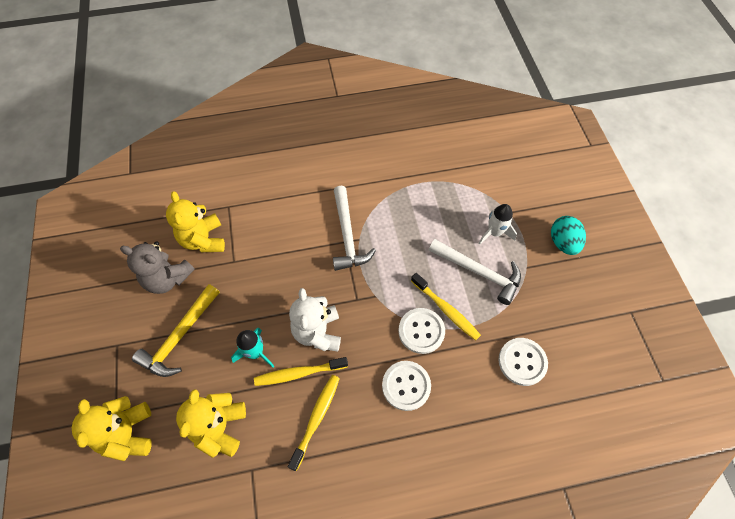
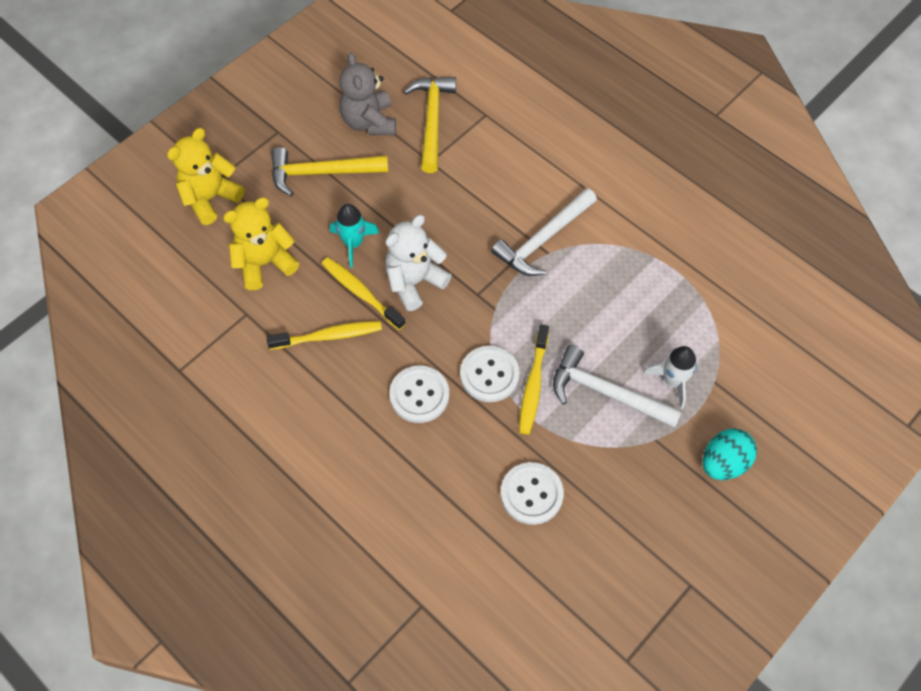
camera: 55 degrees right, 0 degrees up
yellow teddy bear [166,191,225,252] -> yellow hammer [403,77,456,173]
white hammer [429,239,521,305] -> white hammer turned 120 degrees clockwise [553,345,682,428]

